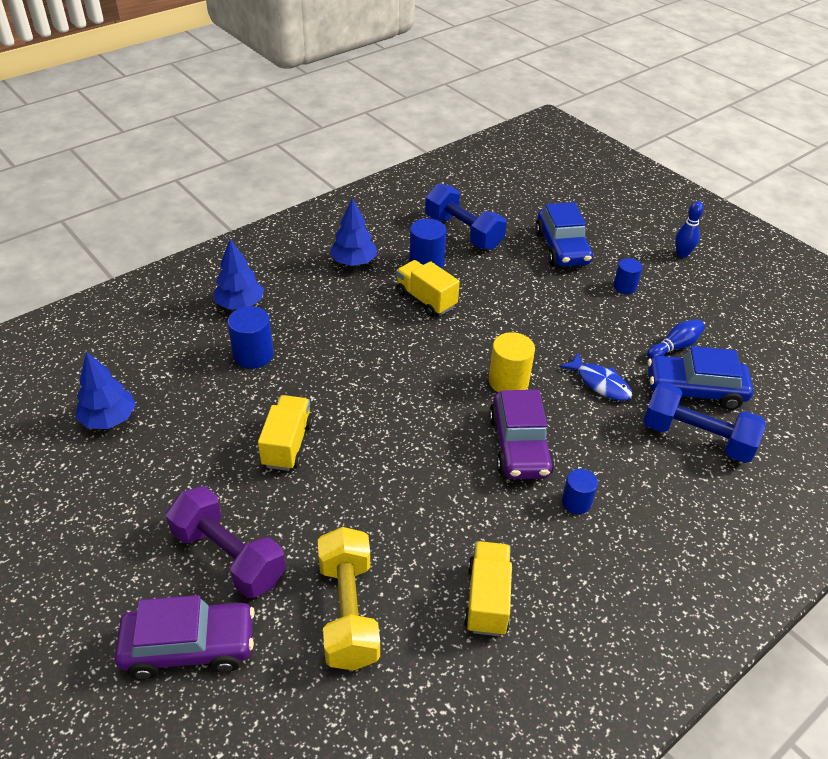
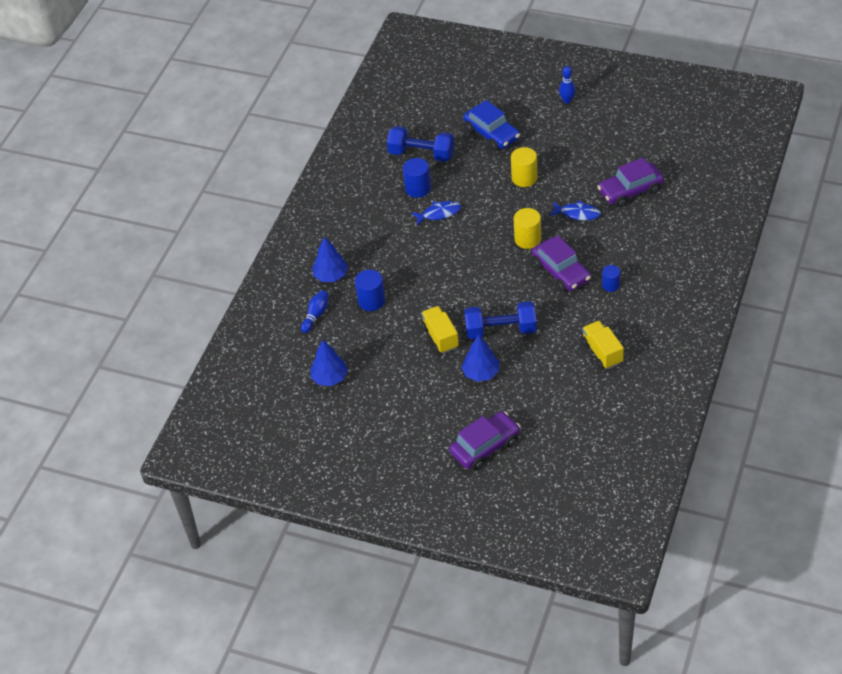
camera: 25 degrees left, 5 degrees up
purple dumbbell [166,486,286,598] -> none
yellow dumbbell [318,527,380,671] -> none
blue tree [329,198,377,266] -> blue tree moved to [462,334,499,382]
yellow truck [396,260,460,317] -> blue fish [411,201,461,226]
blue cylinder [613,258,642,294] -> none
blue dumbbell [643,383,766,463] -> blue dumbbell moved to [464,301,537,339]
blue bowling pin [647,319,705,359] -> blue bowling pin moved to [301,290,328,333]
blue car [648,346,753,410] -> purple car [597,158,664,207]
none -> yellow cylinder [511,147,538,187]

